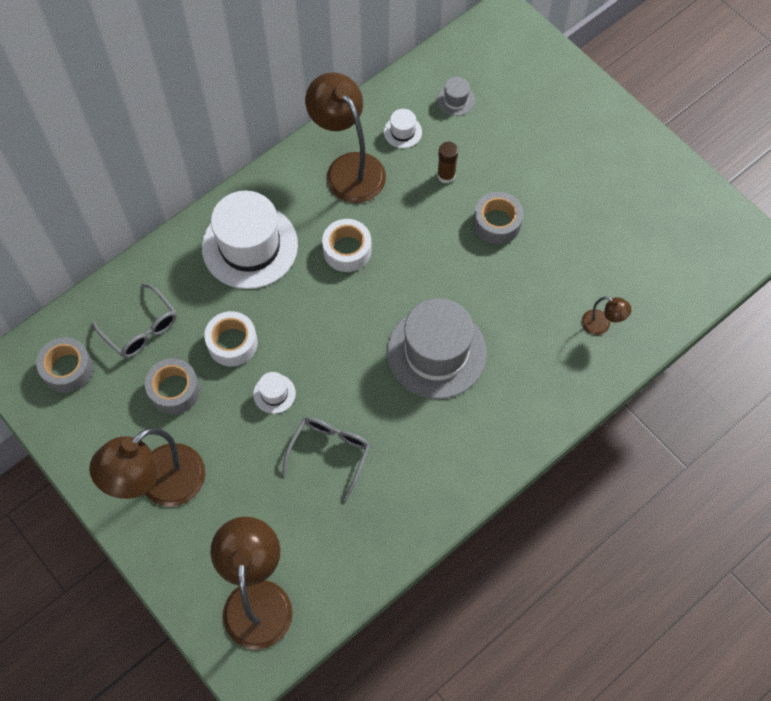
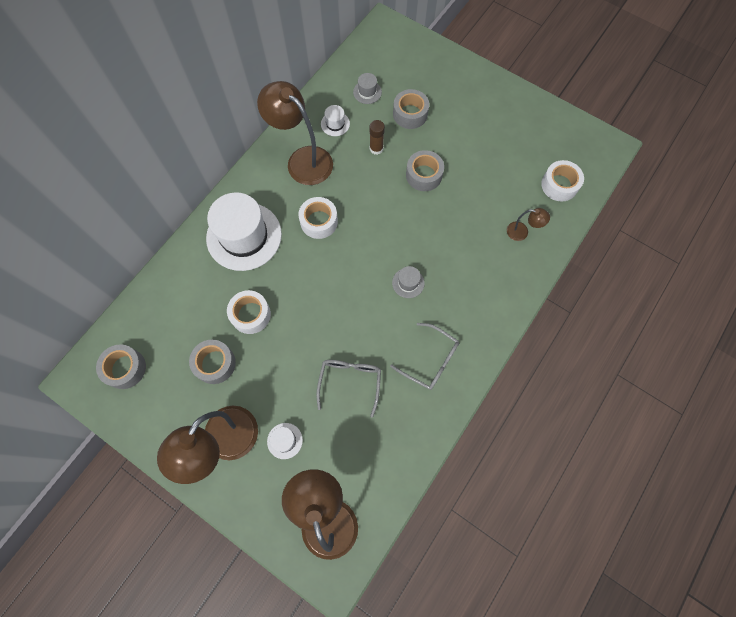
camera: 15 degrees left, 5 degrees up
grey glasses [92,283,177,358] -> grey glasses moved to [390,323,459,390]
white hat [253,372,296,414] -> white hat moved to [267,423,303,459]
grey hat [387,298,487,399] -> grey hat [392,266,424,298], size x0.42
none -> grey tape [393,89,429,129]
none -> white tape [541,160,584,202]

